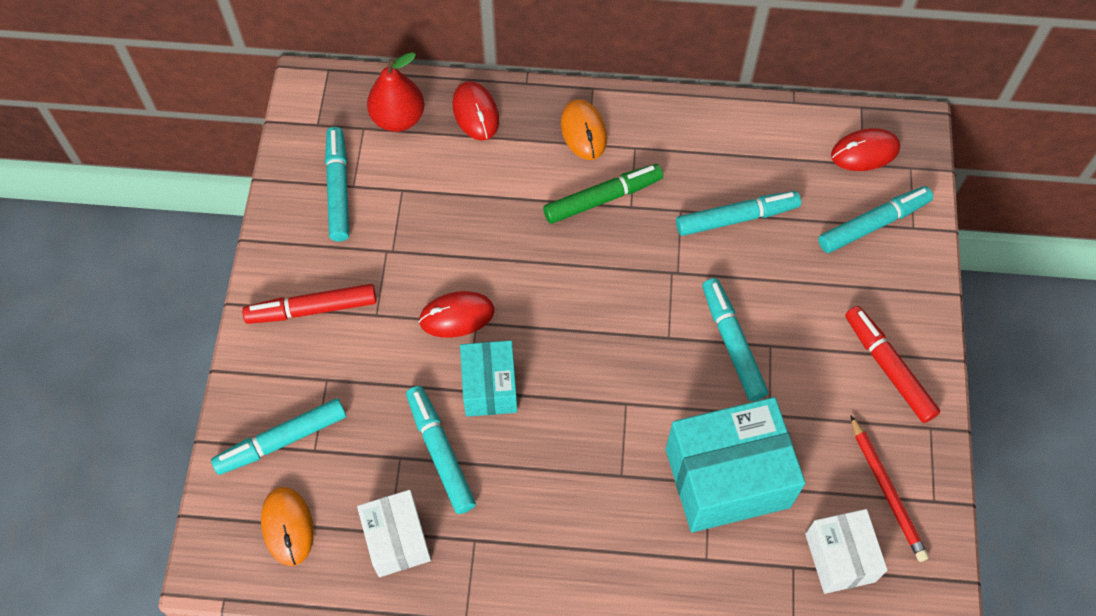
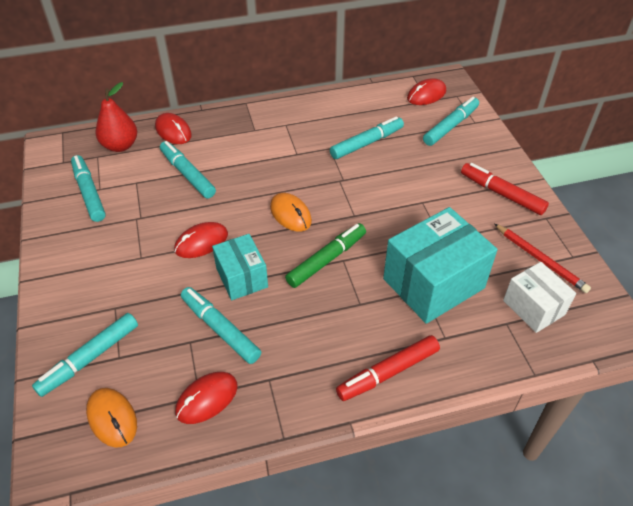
camera: 20 degrees left, 15 degrees down
red marker [242,284,377,324] -> red marker moved to [336,335,440,401]
white box [357,490,431,577] -> red mouse [175,372,238,424]
green marker [543,164,663,224] -> green marker moved to [285,223,366,288]
orange mouse [561,99,607,160] -> orange mouse moved to [270,193,312,232]
turquoise marker [702,278,768,401] -> turquoise marker moved to [160,141,216,199]

